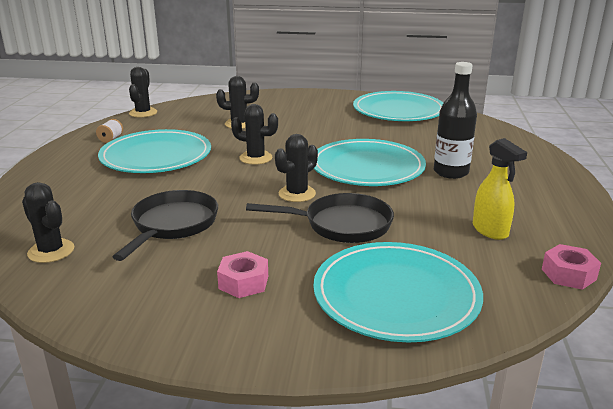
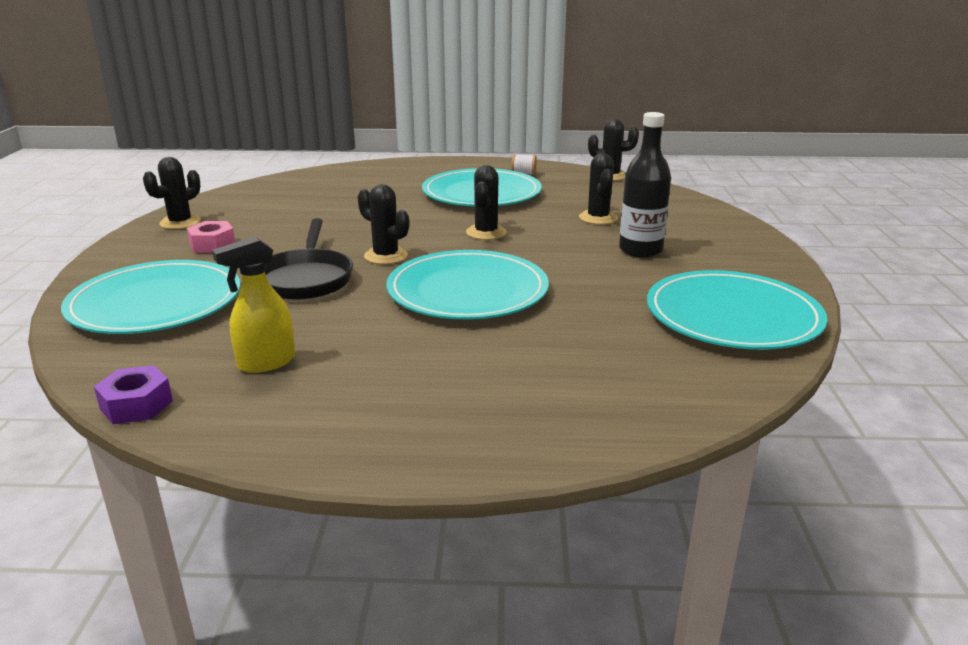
camera: 85 degrees right, 0 degrees up
black cactus [22,182,74,263] -> black cactus moved to [143,157,201,229]
black pan [113,190,218,261] -> none
black bottle [434,62,477,179] -> black bottle moved to [619,112,671,258]
pink nut [542,244,601,290] -> purple nut [94,365,173,424]

